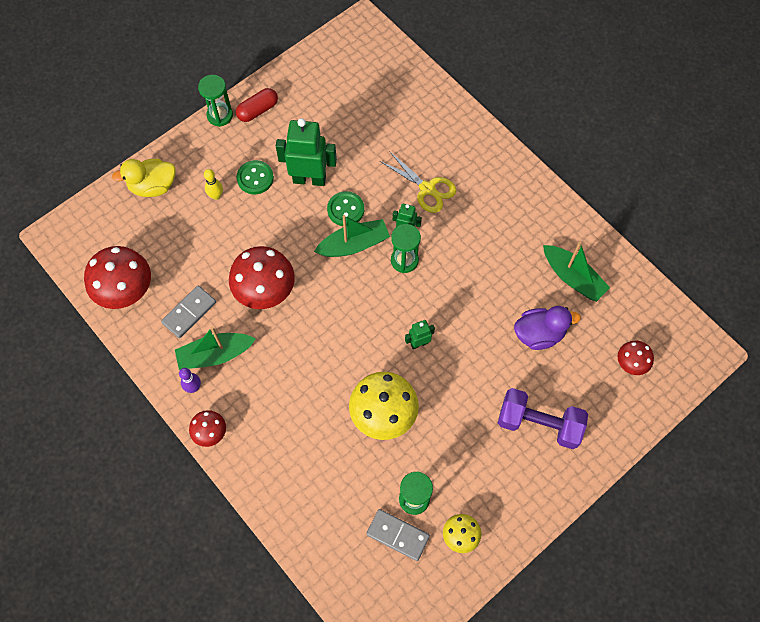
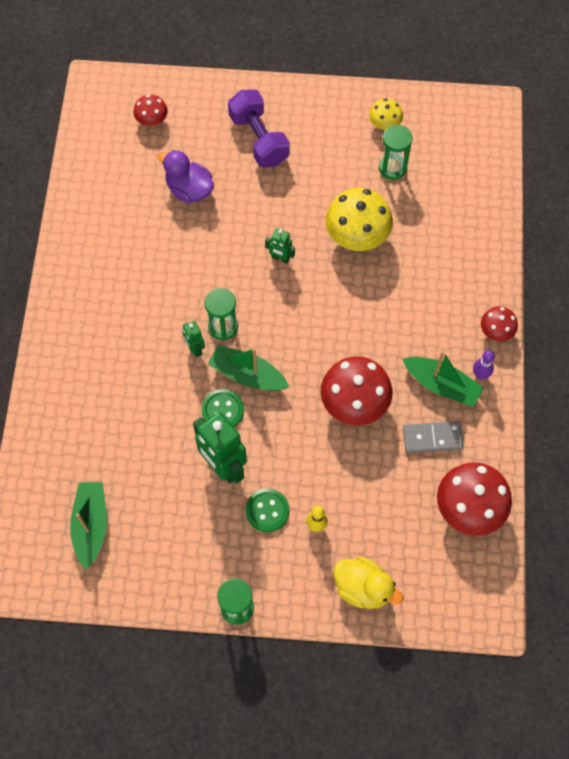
camera: 135 degrees left, 0 degrees up
red capsule [236,88,278,122] -> none
grey domino [366,509,430,561] -> none
yellow scissors [380,151,456,213] -> none
green boat [543,242,610,302] -> green boat moved to [70,482,107,569]

